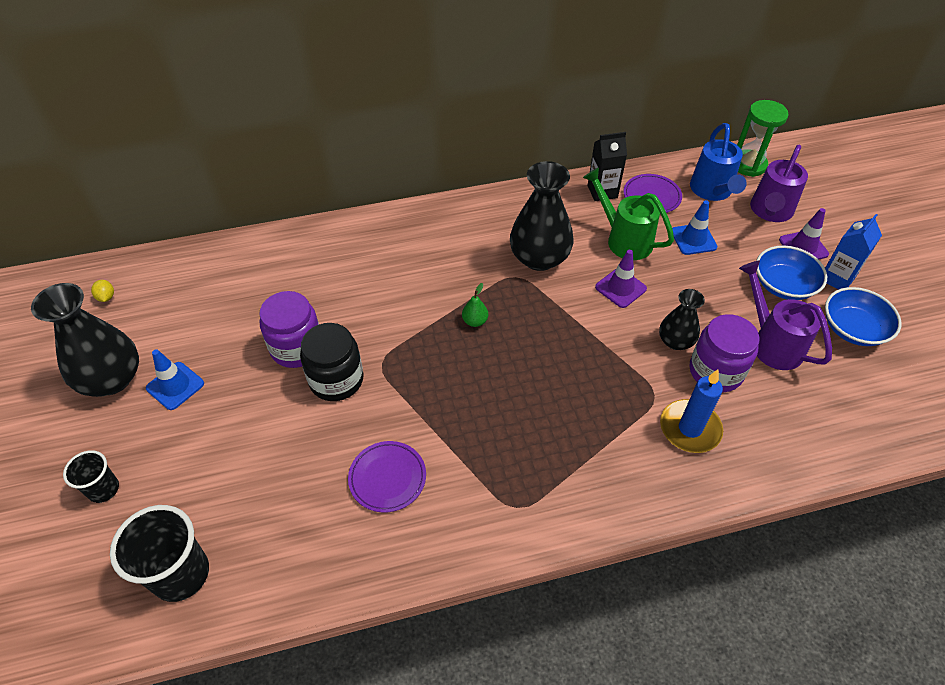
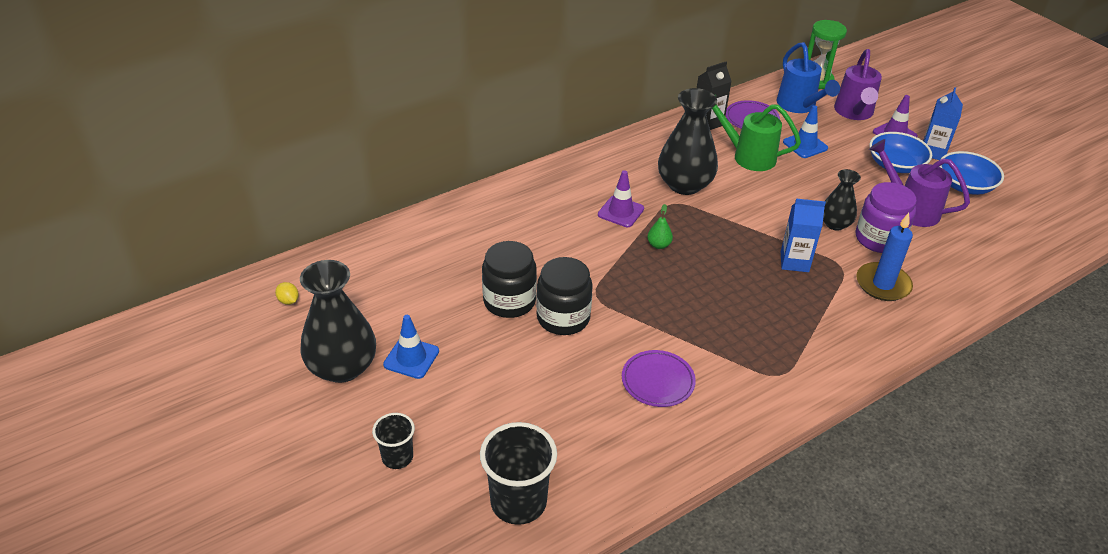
camera: 20 degrees left, 10 degrees down
purple jar [260,291,319,368] -> black jar [482,241,537,318]
purple traffic cone [595,250,647,308] -> purple traffic cone moved to [598,170,644,227]
none -> blue carton [781,199,826,272]

